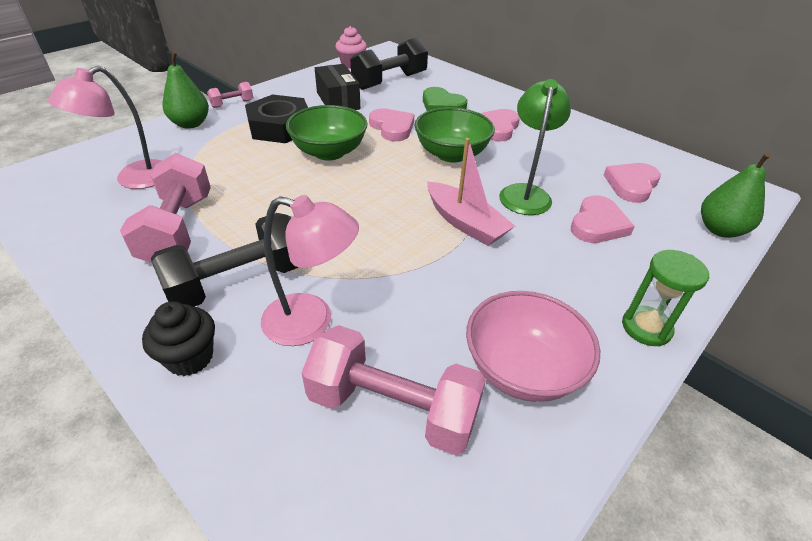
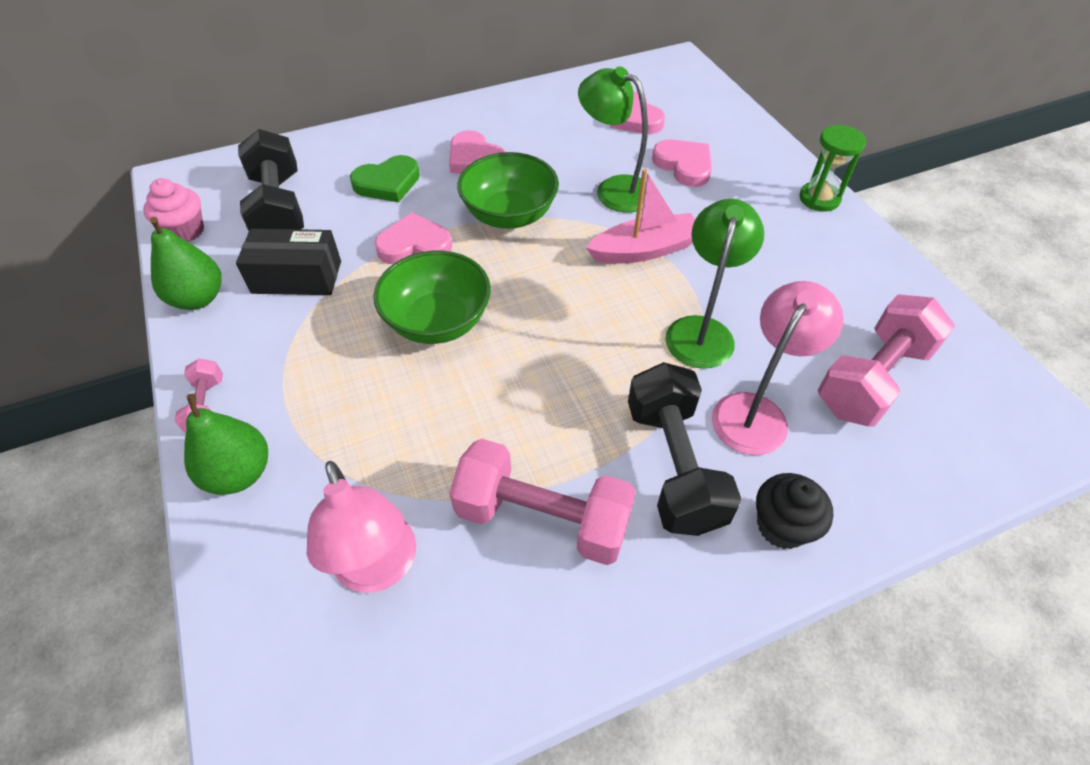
camera: 65 degrees left, 10 degrees up
black nut [245,94,308,143] -> none
pink bowl [466,291,600,402] -> none
green pear [701,152,771,238] -> green pear moved to [150,217,222,310]
none -> green lamp [665,199,764,369]

